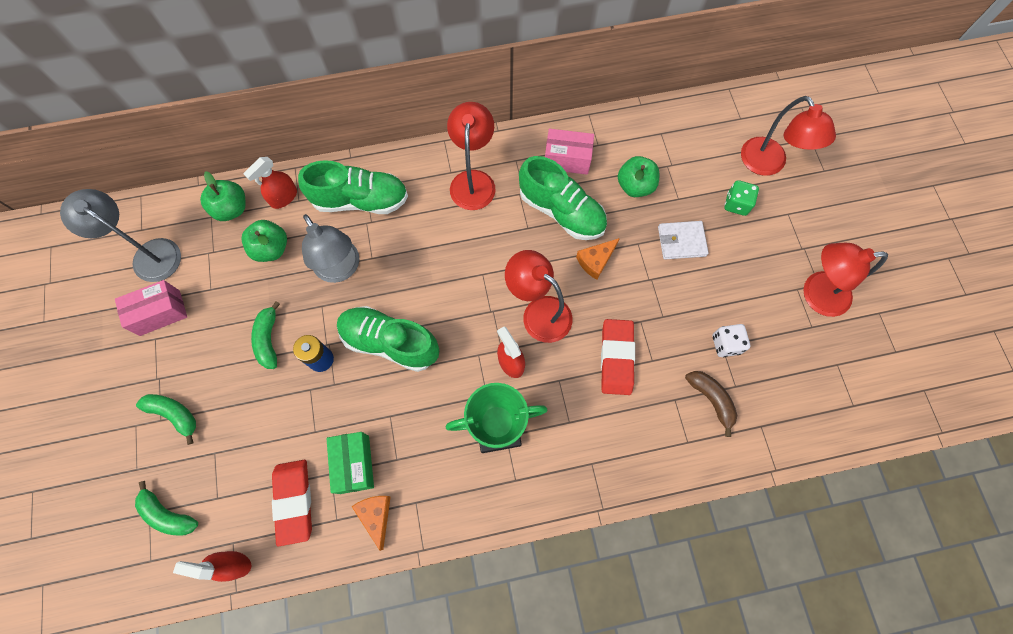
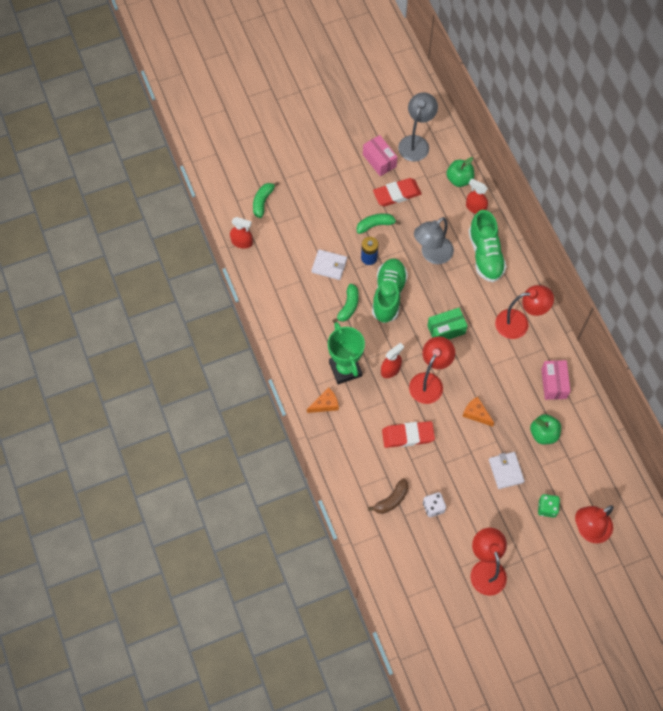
camera: 80 degrees right, 5 degrees down
green banana [136,394,196,445] -> green banana moved to [332,284,359,323]
red spray bottle [173,551,251,582] -> red spray bottle turned 105 degrees clockwise [230,217,253,249]
green apple [242,220,287,262] -> none
red eraser [272,460,312,547] -> red eraser moved to [373,178,421,206]
green box [326,432,374,494] -> green box moved to [427,308,468,340]
orange cheese [351,496,391,551] -> orange cheese moved to [307,388,339,413]
green shoe [519,156,607,240] -> none
none -> white wallet [311,249,347,280]

